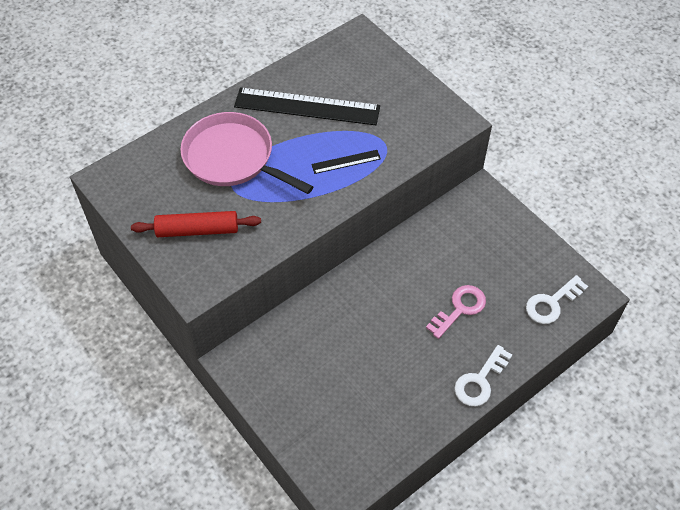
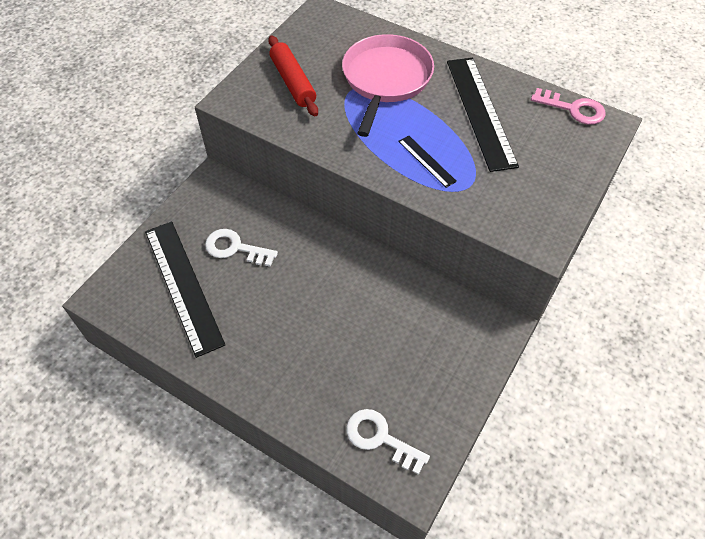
camera: 70 degrees right, 0 degrees up
pink key [426,285,486,339] -> pink key moved to [531,88,606,125]
white key [454,345,512,406] -> white key moved to [205,229,278,267]
none -> black ruler [145,221,225,358]

